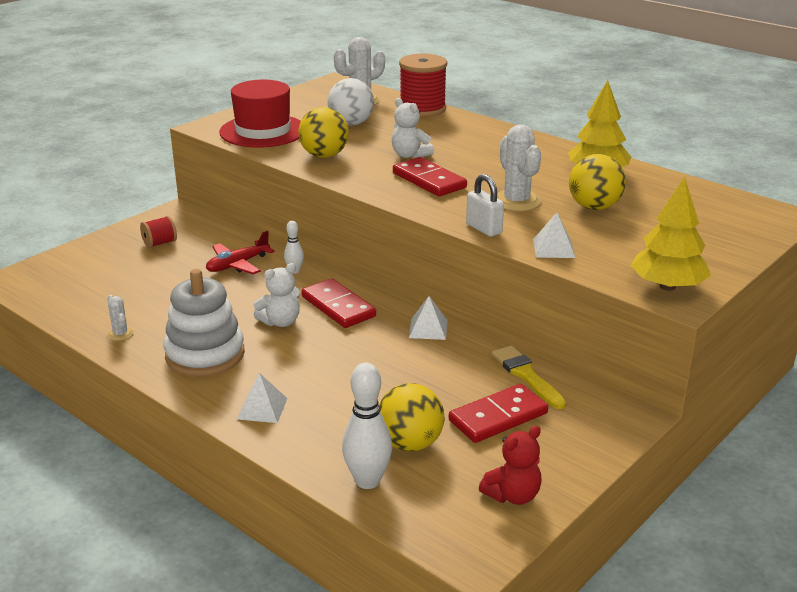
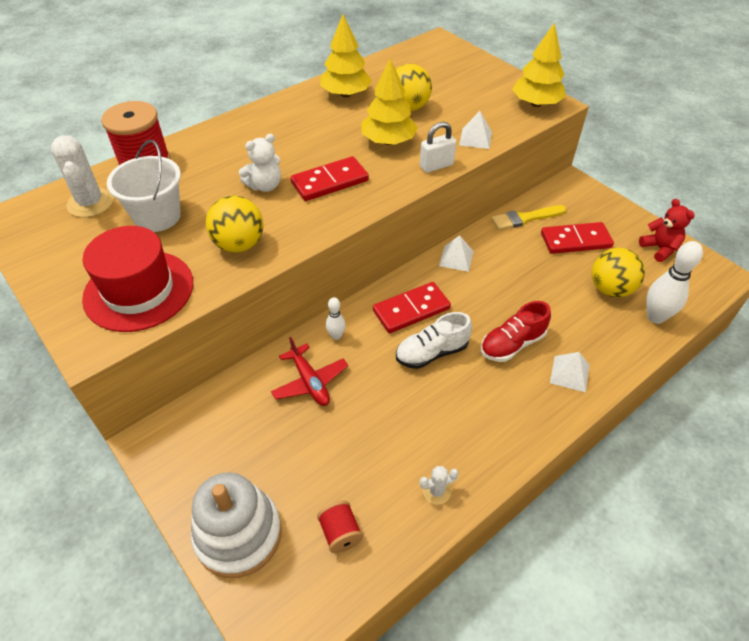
camera: 80 degrees left, 20 degrees up
red spool [140,216,177,248] -> red spool moved to [317,501,363,553]
white stacking toy [163,269,245,377] -> white stacking toy moved to [191,472,282,578]
white teddy bear [254,263,300,327] -> white shoe [396,312,472,369]
white ball [327,78,374,126] -> white bucket [107,140,181,232]
red domino [449,384,548,443] -> red domino turned 75 degrees counterclockwise [541,222,614,254]
white cactus [497,125,541,211] -> yellow tree [361,58,418,145]
none -> red shoe [481,301,551,362]

